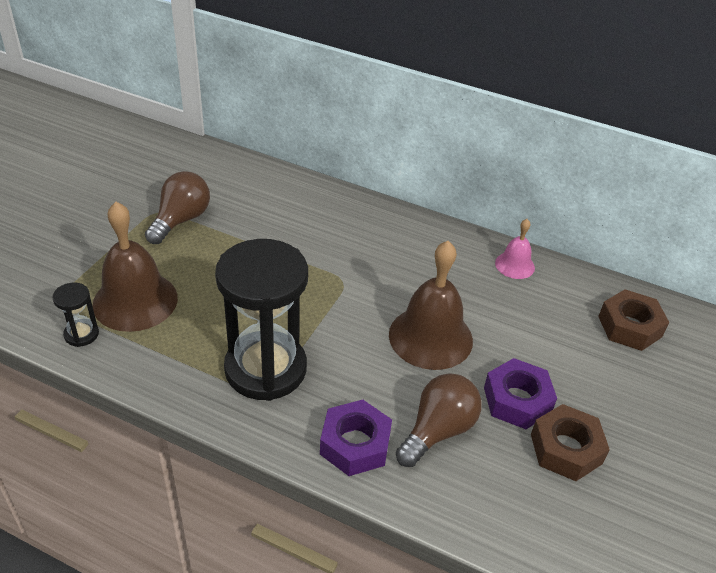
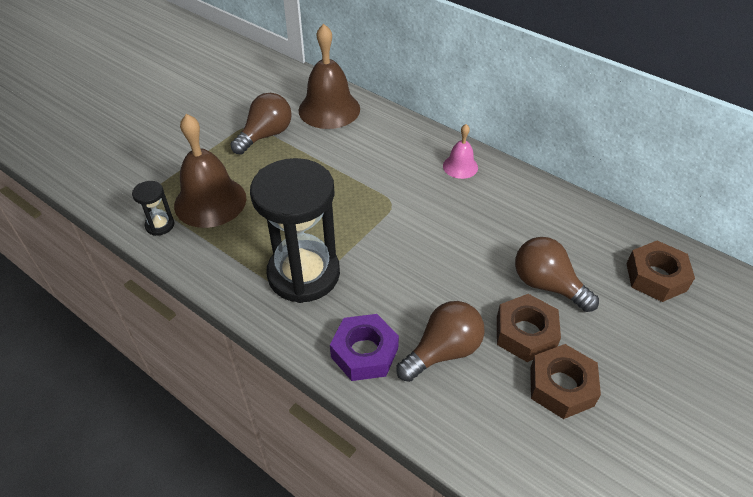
camera: 15 degrees right, 5 degrees up
brown bell [389,241,473,370] -> brown bell moved to [299,24,360,129]
purple nut [484,358,557,429] -> brown nut [497,294,561,362]
pink bell [495,219,535,279] -> pink bell moved to [443,124,478,179]
none -> brown light bulb [515,237,599,312]

